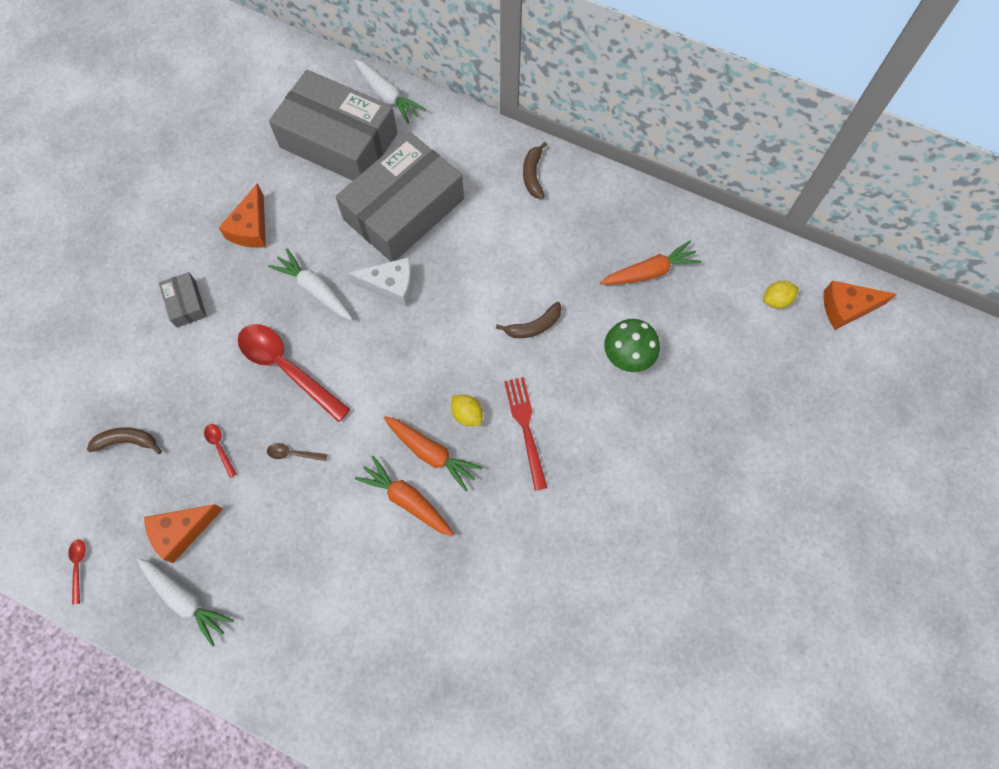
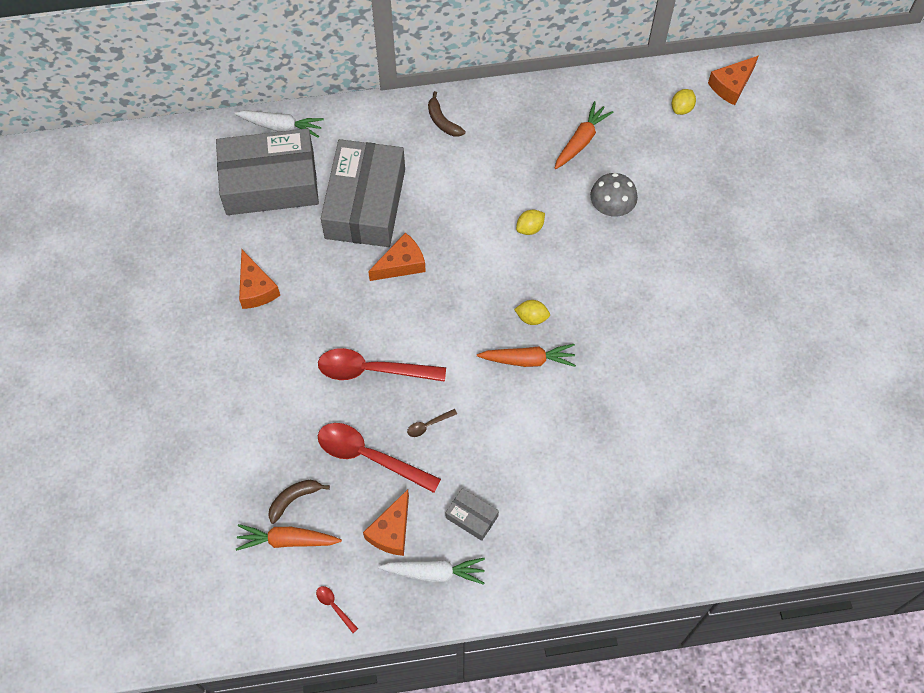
camera: 35 degrees left, 5 degrees down
grey box [159,272,207,327] -> grey box moved to [445,488,499,541]
red spoon [204,424,237,478] -> red spoon [318,423,441,493], size x2.41
white carrot [268,248,353,320] -> none
white cheese [347,257,413,307] -> orange cheese [368,233,426,281]
orange carrot [355,456,454,537] -> orange carrot moved to [236,524,342,551]
brown banana [496,302,562,338] -> yellow lemon [516,210,545,235]
red fork [504,377,547,491] -> none
green mushroom [604,319,660,372] -> grey mushroom [590,173,638,217]

